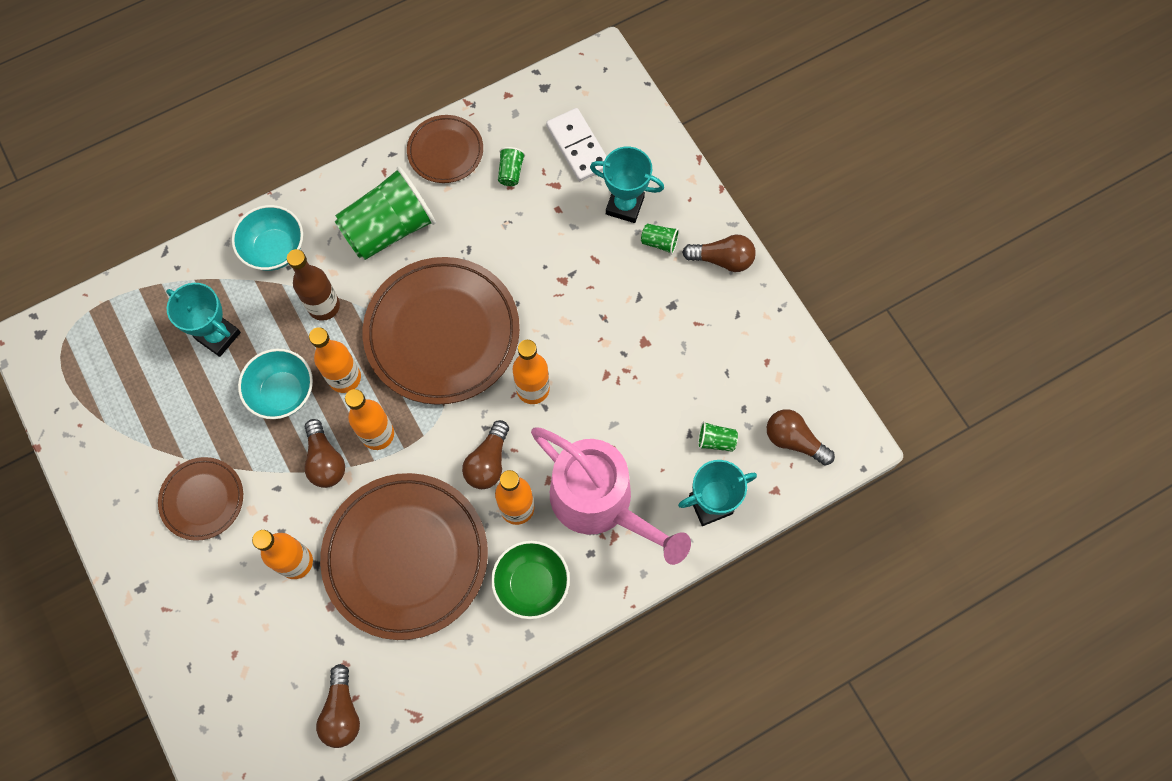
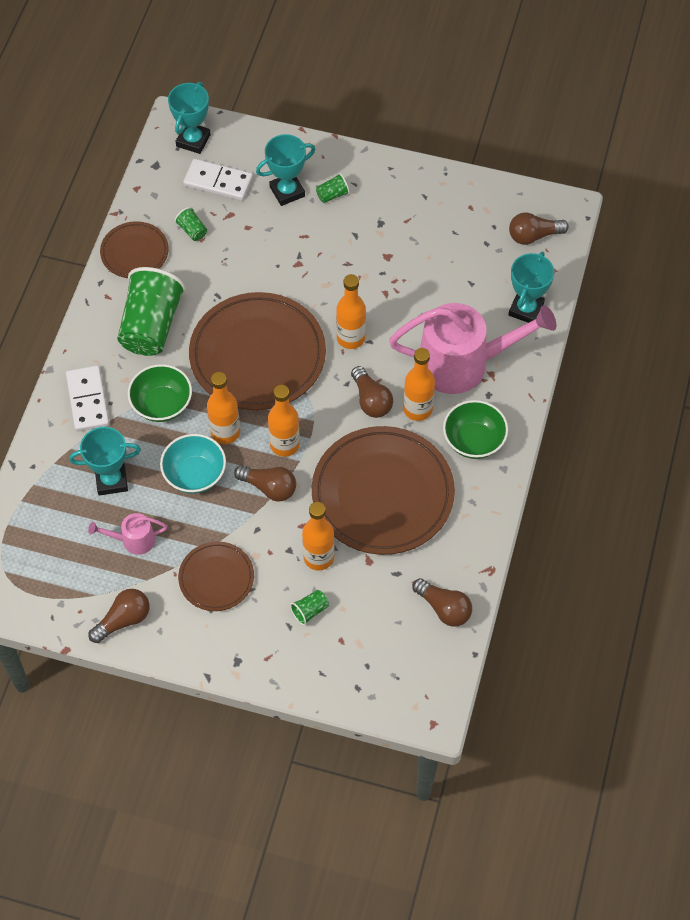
camera: 45 degrees left, 10 degrees down
turquoise bowl [232,205,303,271] -> white domino [66,365,109,432]
brown bottle [287,249,340,321] -> green bowl [128,364,192,422]
brown light bulb [682,235,756,272] -> brown light bulb moved to [88,589,150,643]
green cup [698,421,738,452] -> green cup moved to [290,590,329,625]
none -> pink watering can [88,513,167,555]
none -> turquoise trophy [168,82,211,154]

